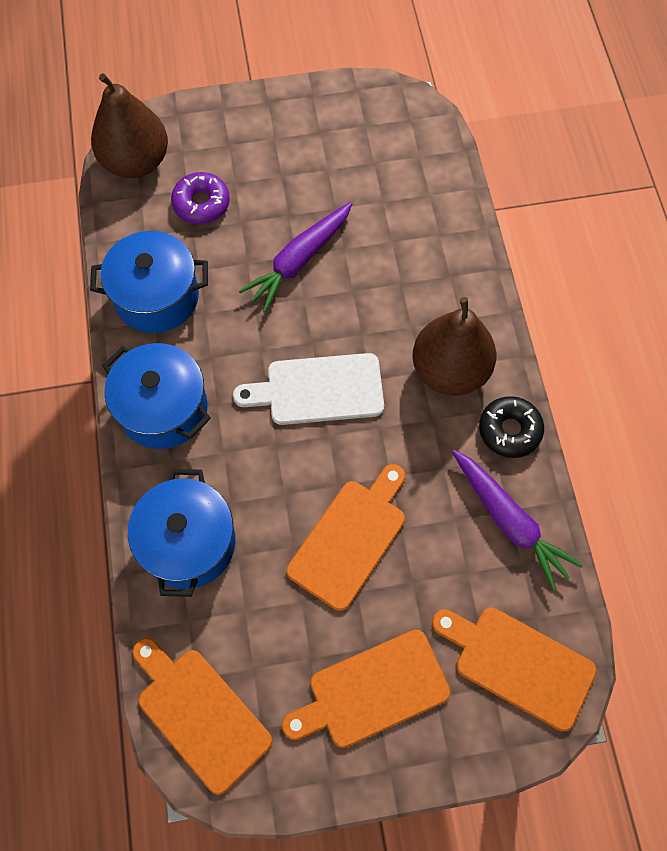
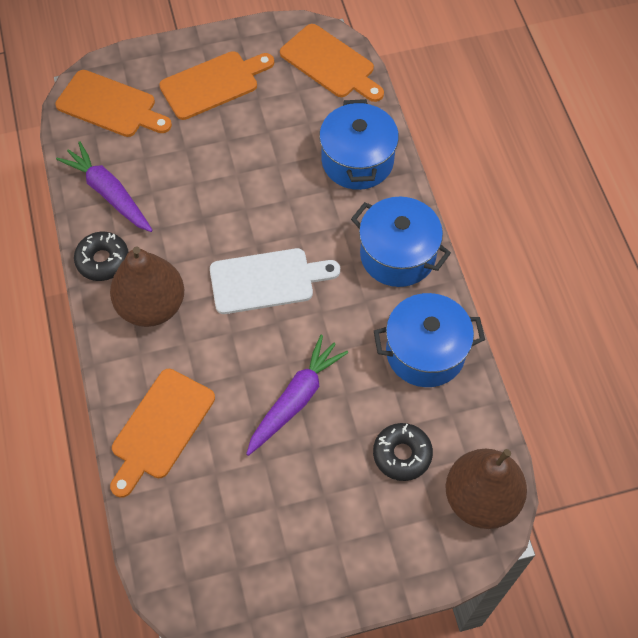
camera: 175 degrees right, 5 degrees down
purple donut [171,172,230,224] -> black donut [373,423,433,481]
orange cutting board [286,464,405,611] -> orange cutting board moved to [110,369,215,498]

